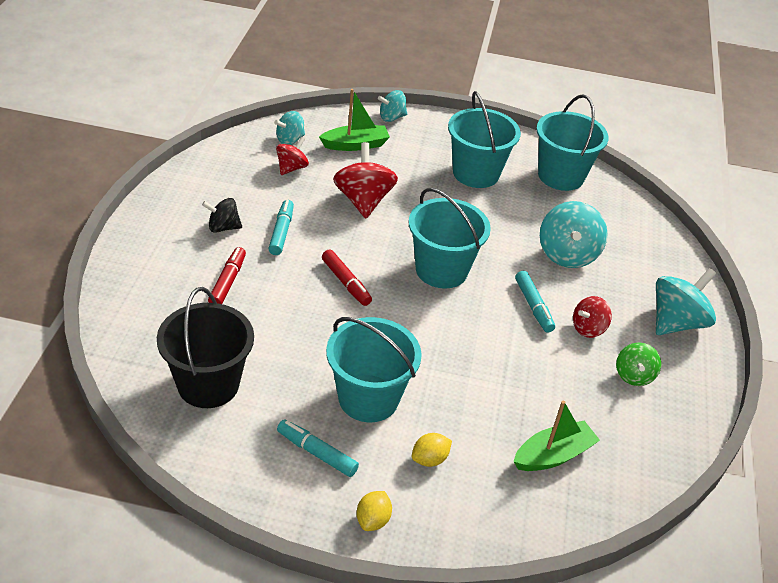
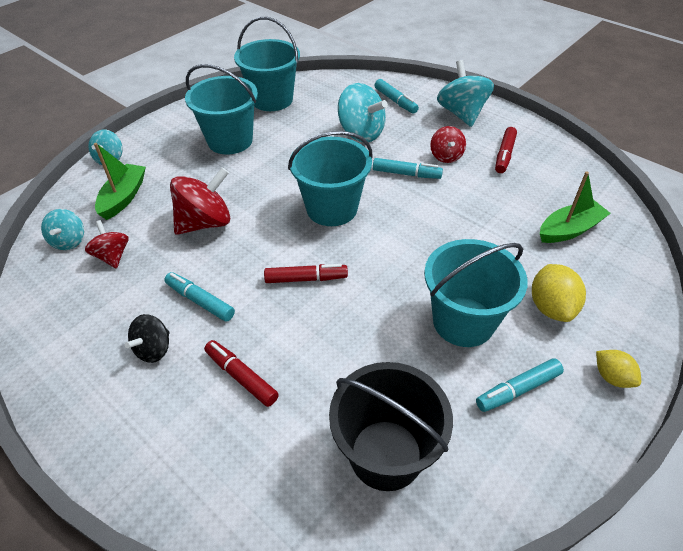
camera: 55 degrees left, 5 degrees up
red spinning top [333,142,398,218] -> red spinning top turned 120 degrees clockwise [170,167,230,235]
yellow lemon [412,433,452,467] -> yellow lemon [532,264,586,322], size x1.59
green boat [513,401,600,471] -> green boat turned 60 degrees clockwise [540,171,611,243]
green spinning top [616,343,661,386] -> red marker [495,127,517,173]
none -> turquoise marker [375,79,419,114]

